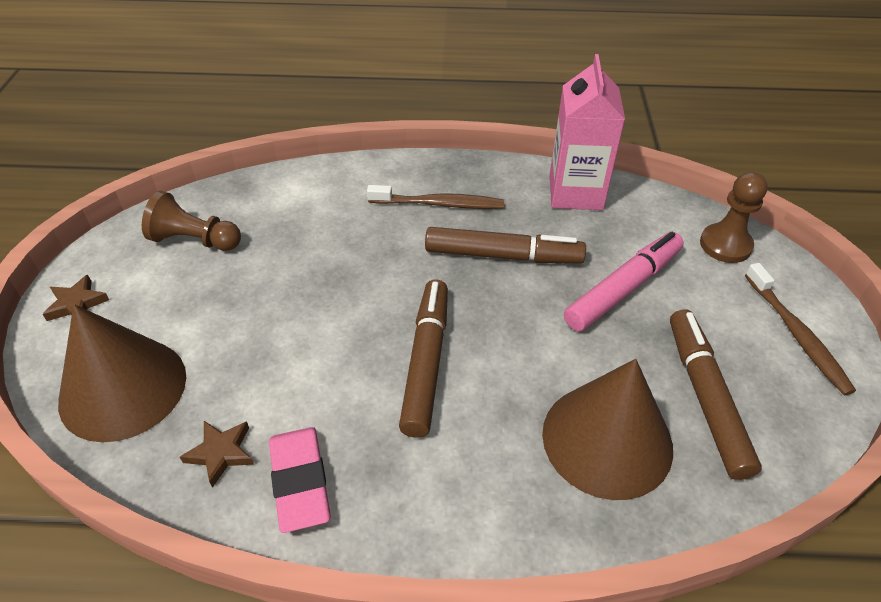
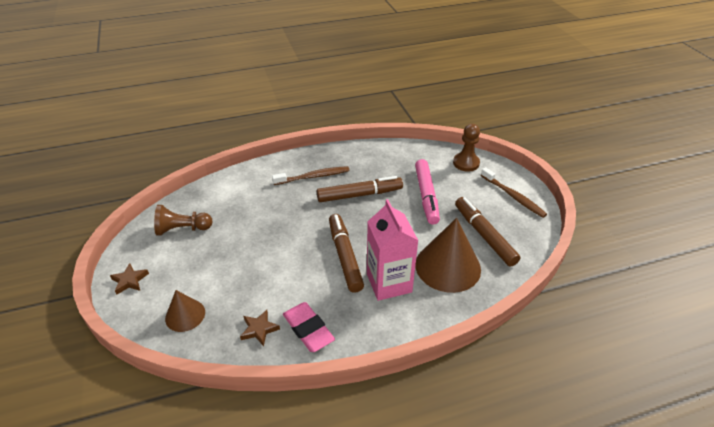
camera: 20 degrees left, 5 degrees down
brown cone [58,304,186,442] -> brown cone [165,290,205,332], size x0.55
pink carton [549,54,625,210] -> pink carton moved to [367,199,419,301]
pink marker [564,232,684,331] -> pink marker turned 150 degrees clockwise [415,159,440,225]

